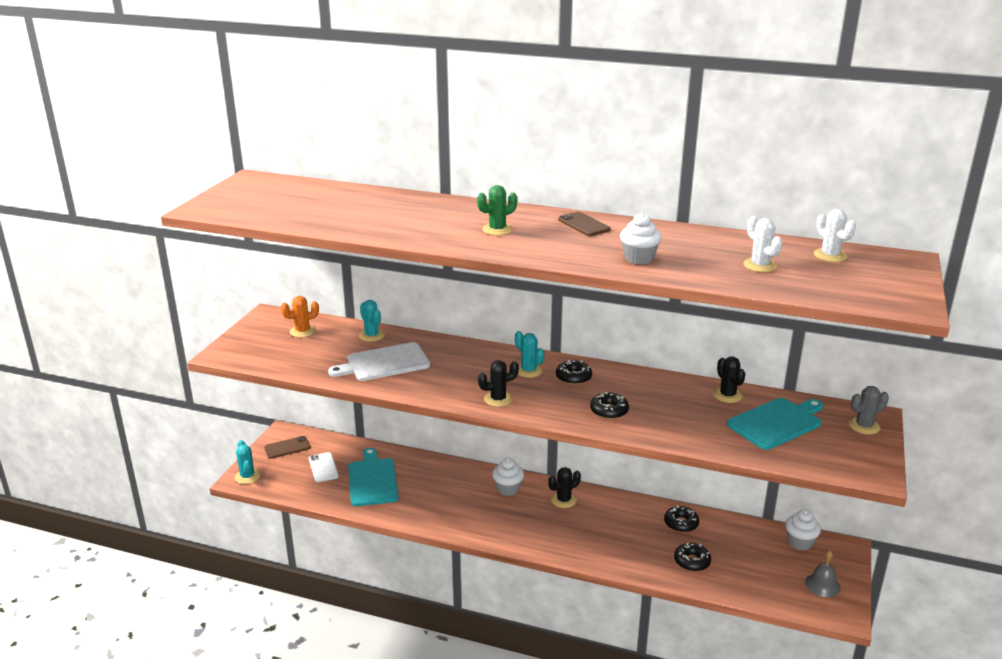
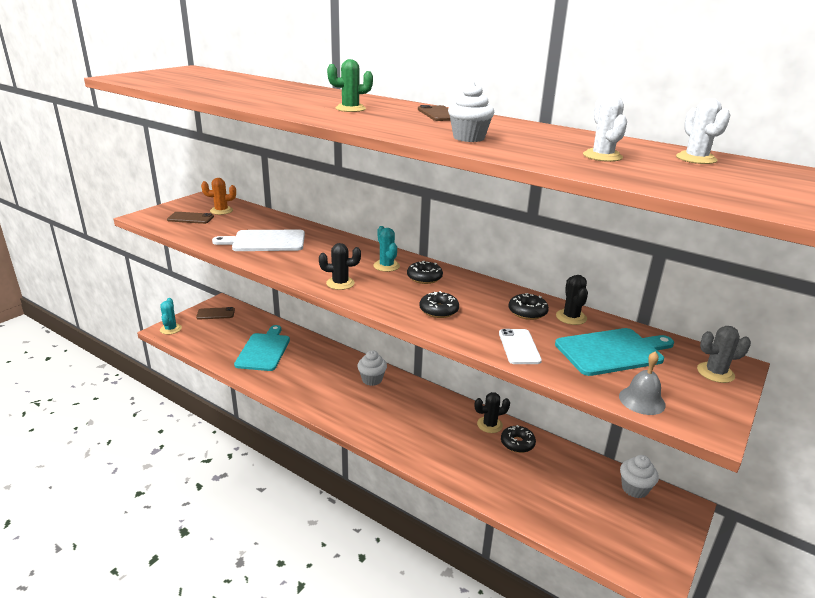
camera: 15 degrees right, 0 degrees up
white phone [309,452,339,482] -> white phone moved to [499,329,542,364]
turquoise cactus [359,300,385,342] -> none
black cactus [548,467,581,508] -> black cactus moved to [475,392,510,433]
black donut [674,543,711,572] -> black donut moved to [508,293,549,320]
grey bell [805,551,841,597] -> grey bell moved to [619,351,666,415]
none -> brown phone [167,212,214,224]

